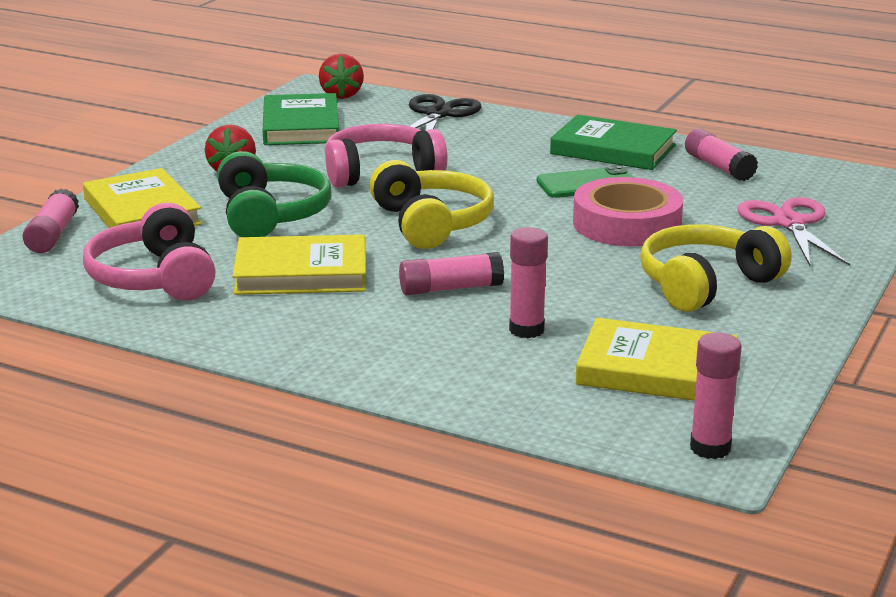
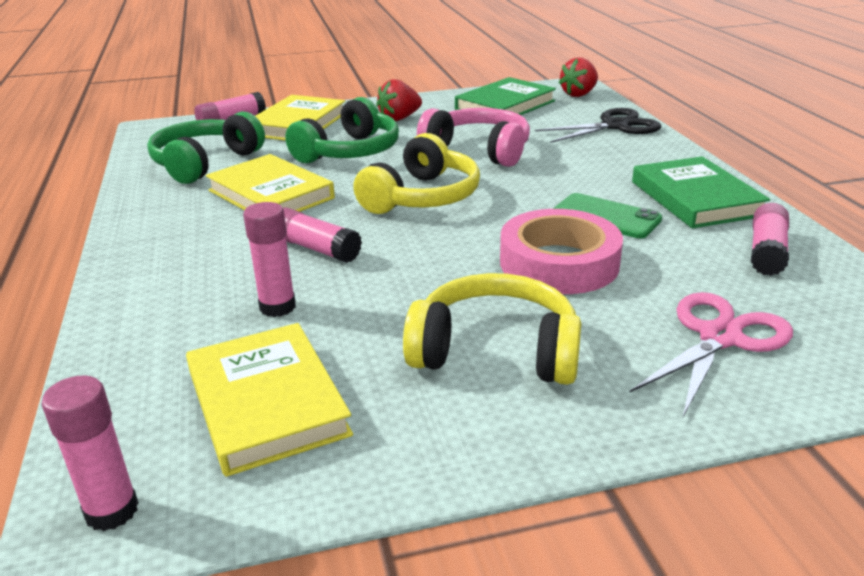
camera: 50 degrees right, 5 degrees up
pink headphones [83,203,216,300] -> green headphones [147,112,265,184]

